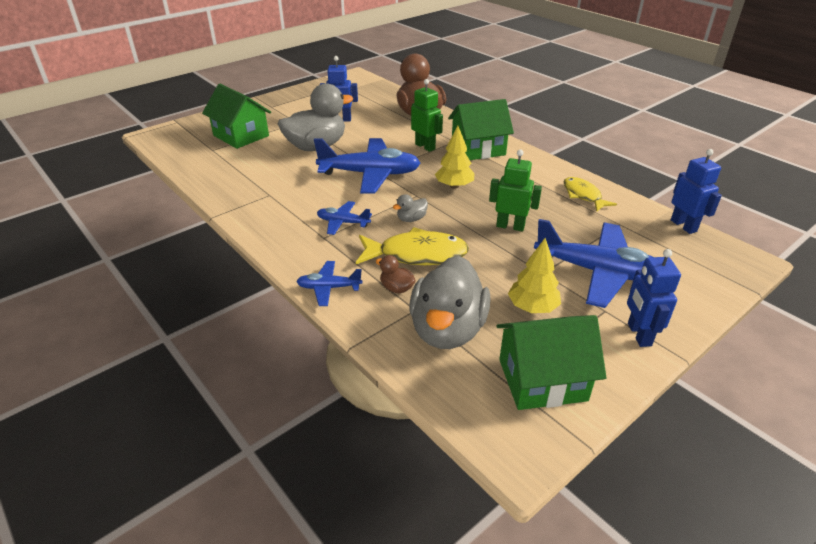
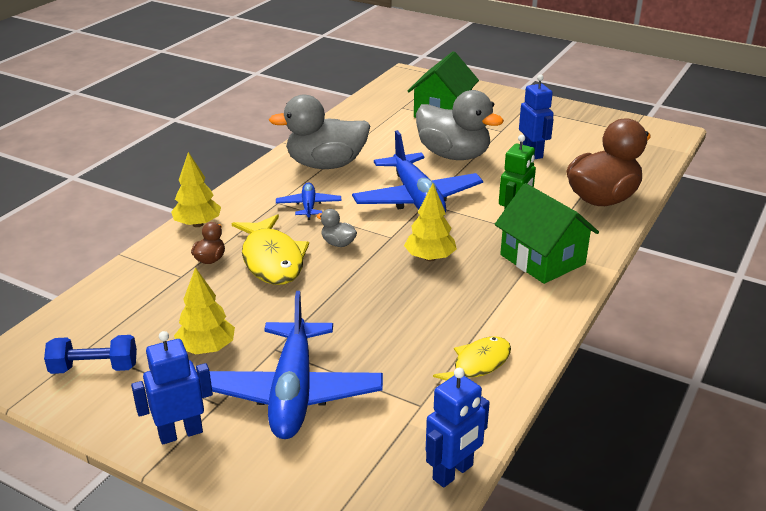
camera: 70 degrees right, 5 degrees down
blue plane [296,261,362,306] -> yellow tree [171,152,221,227]
grey duck [409,256,491,349] -> grey duck moved to [269,94,370,169]
green robot [489,150,542,231] -> none
green house [496,315,606,410] -> blue dumbbell [44,335,137,374]

